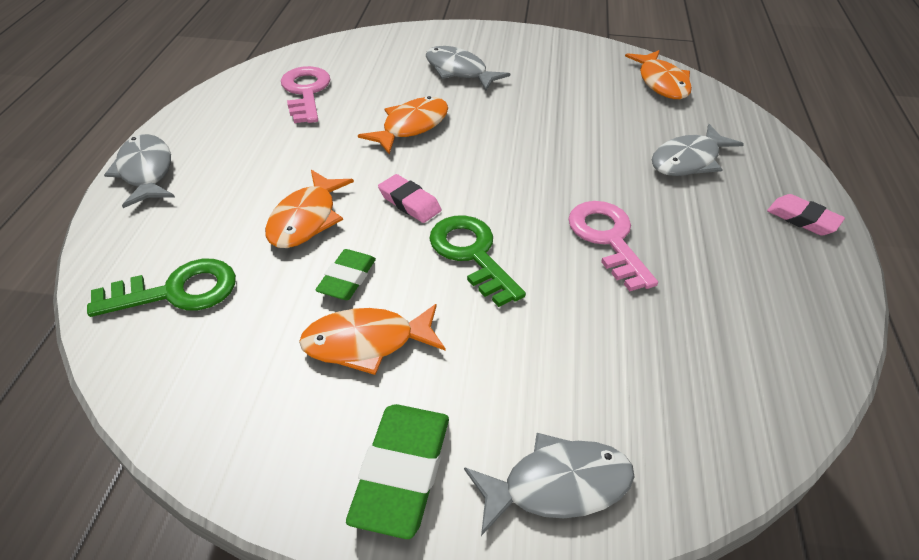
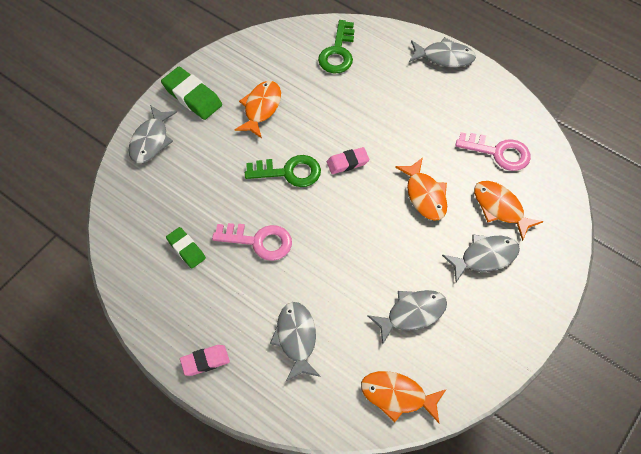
camera: 120 degrees right, 15 degrees up
orange fish [265,170,354,248] -> orange fish moved to [474,181,543,241]
green eraser [315,249,376,300] -> green eraser moved to [166,227,206,269]
none -> grey fish [367,290,447,344]

